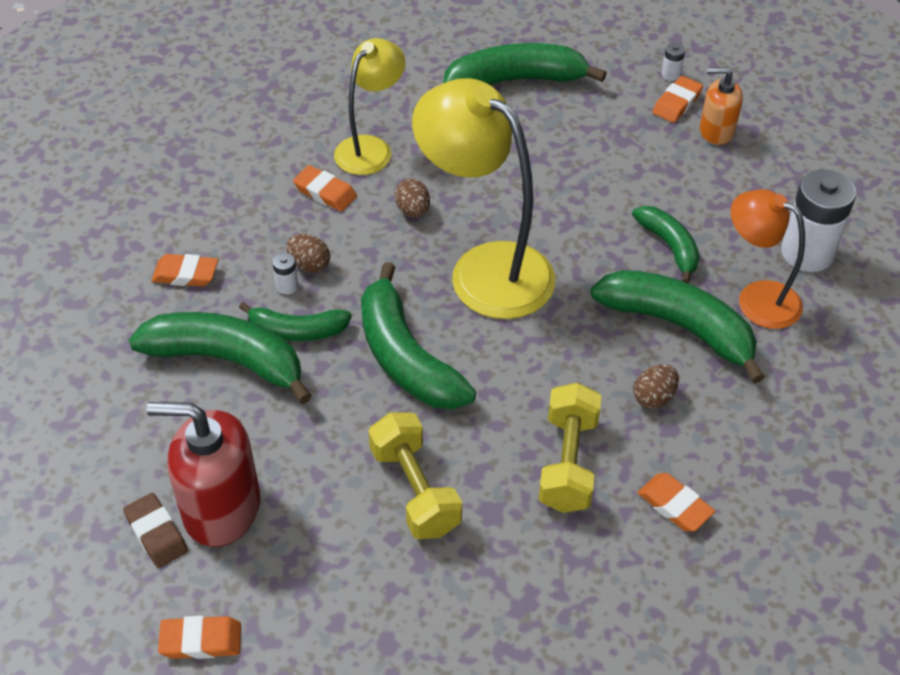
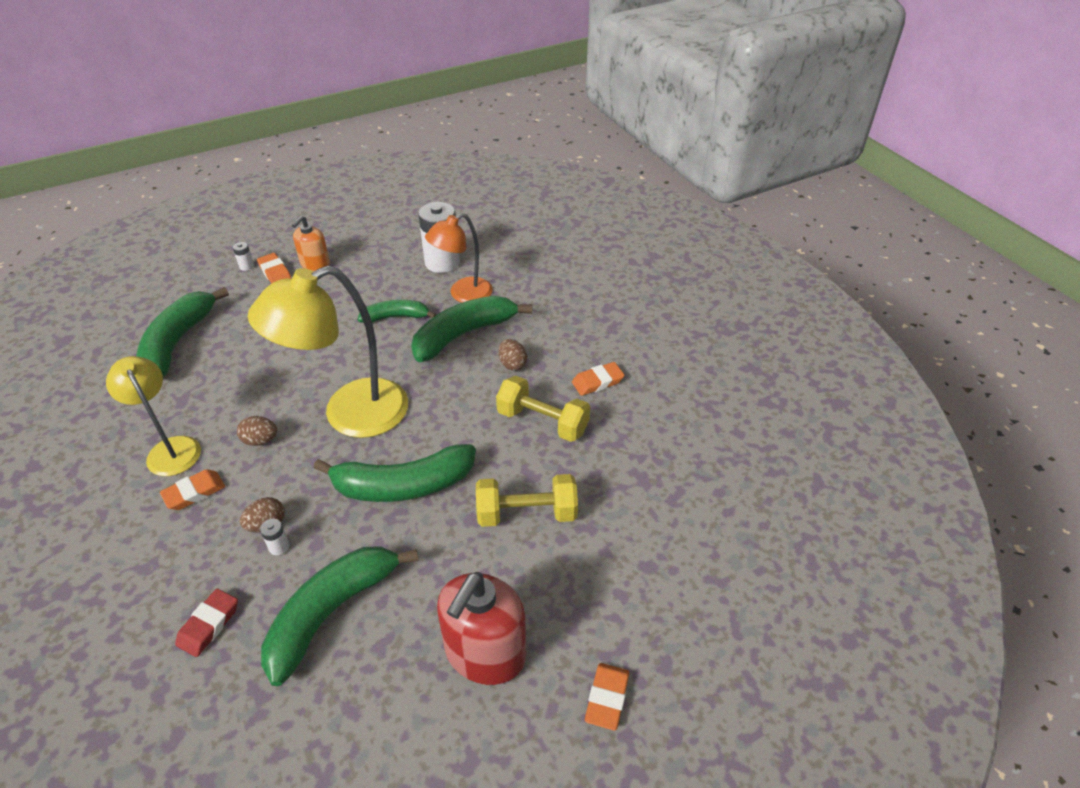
camera: 70 degrees left, 5 degrees down
brown eraser [123,493,188,568] -> none
orange eraser [152,254,218,287] -> red eraser [175,589,238,657]
green banana [239,302,352,341] -> none

